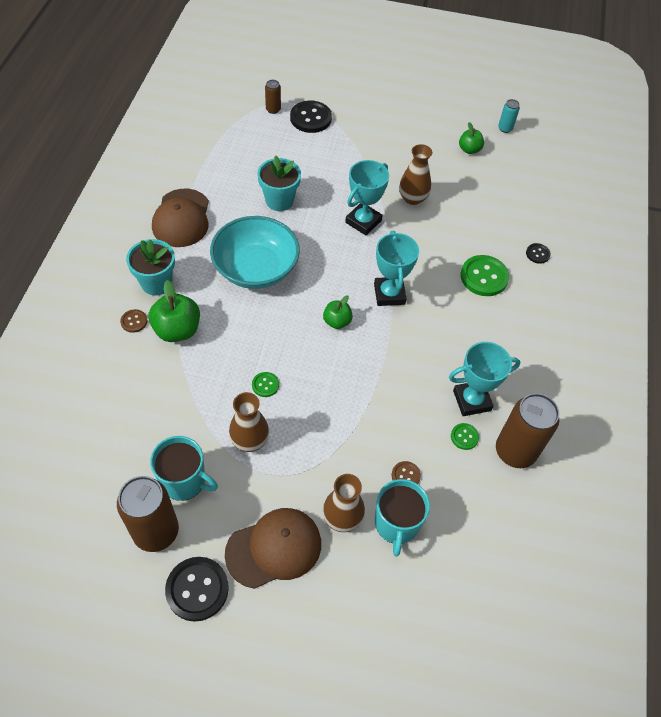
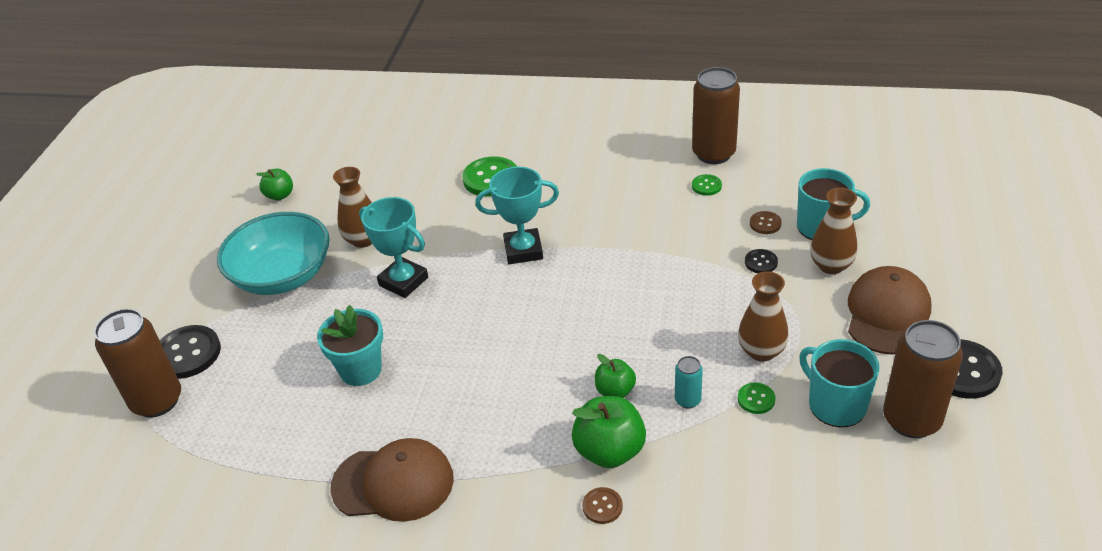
camera: 85 degrees left, 15 degrees down
turquoise flower pot [126,239,175,296] -> none
turquoise mug [150,436,218,501] -> turquoise mug turned 60 degrees counterclockwise [799,339,880,427]
turquoise bowl [210,216,300,289] -> turquoise bowl moved to [217,212,330,295]
brown cap [225,508,321,589] -> brown cap turned 45 degrees clockwise [848,266,932,355]
green button [252,372,279,397] -> green button moved to [738,383,775,414]
brown can [265,80,281,114] -> brown can [94,309,181,418], size x2.12
green apple [323,295,353,329] -> green apple moved to [595,354,636,398]
turquoise trophy [449,342,520,416] -> none
turquoise can [498,99,520,133] -> turquoise can moved to [675,356,703,409]
black button [526,243,551,264] -> black button moved to [745,249,778,273]

